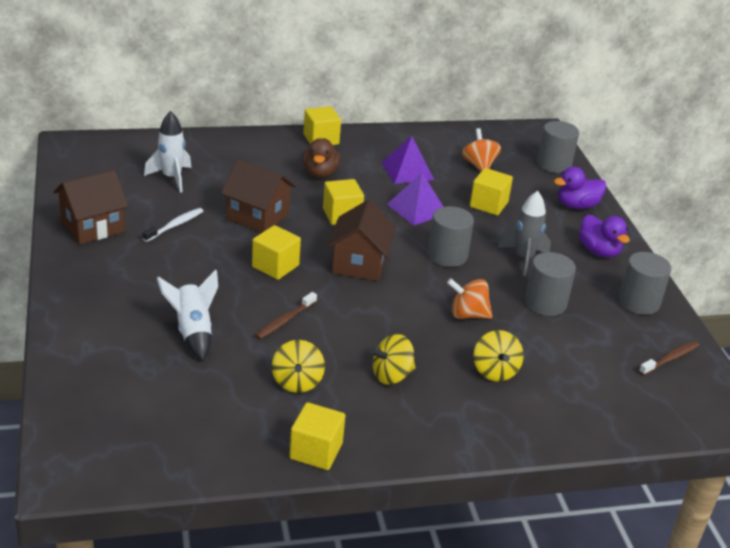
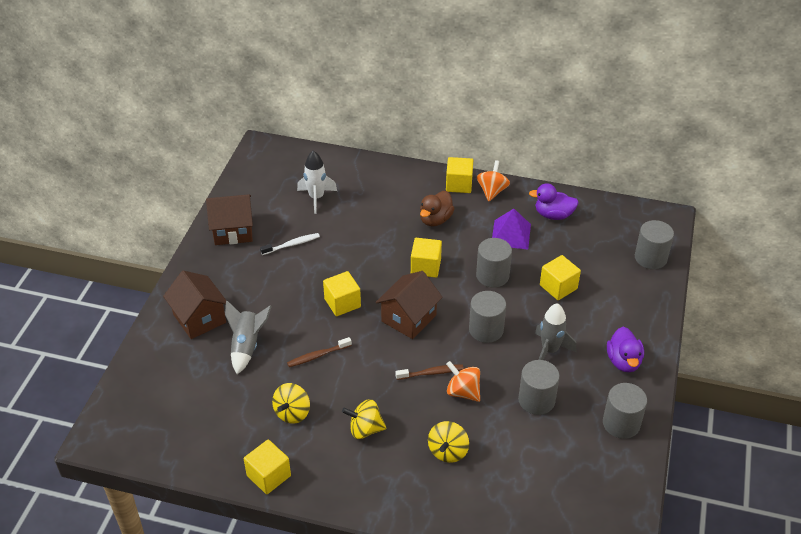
camera: 30 degrees right, 10 degrees up
white rocket [157,270,218,361] -> grey rocket [225,300,272,374]
brown house [221,159,296,233] -> brown house moved to [163,270,226,339]
purple pyramid [387,173,444,225] -> grey cylinder [476,238,512,288]
orange spinning top [462,128,501,171] -> orange spinning top moved to [477,160,510,201]
purple duck [554,167,607,209] -> purple duck moved to [529,183,579,220]
brown toothbrush [639,341,699,376] -> brown toothbrush moved to [395,364,464,380]

